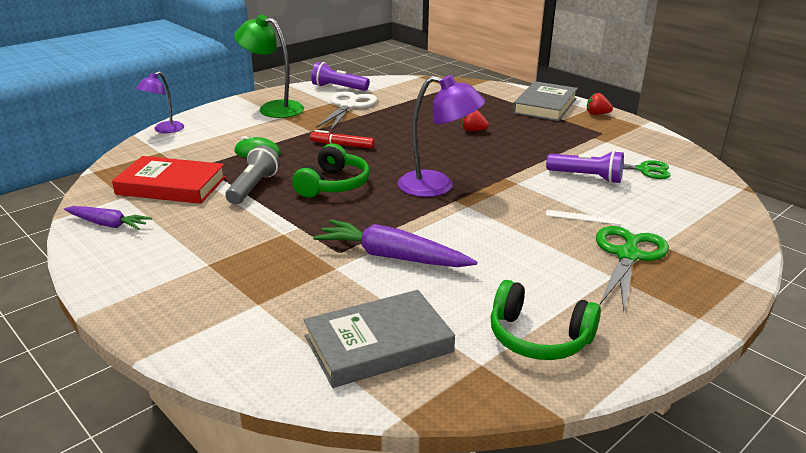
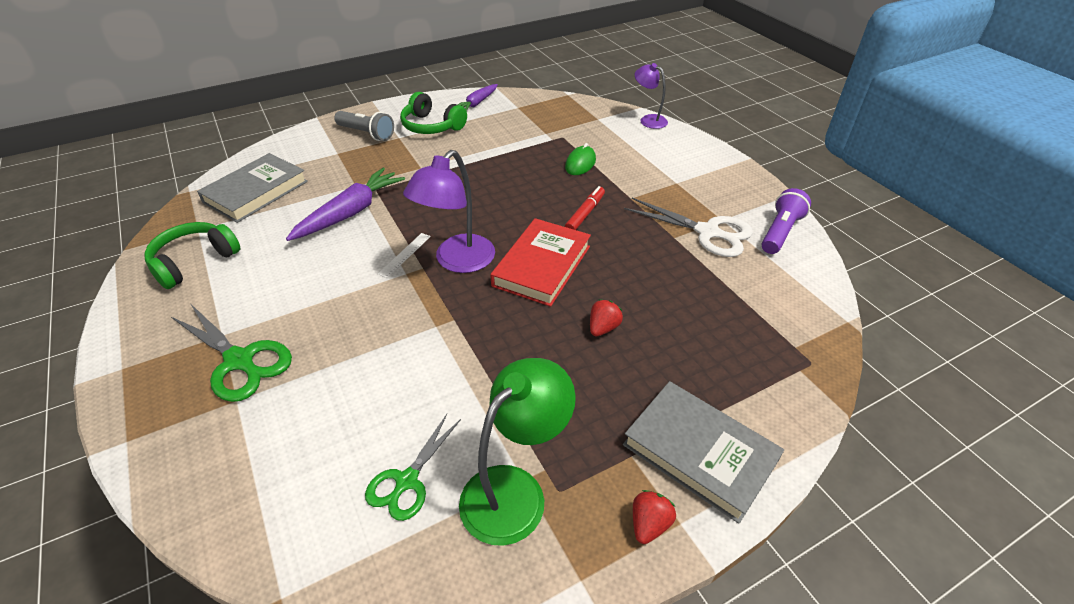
camera: 105 degrees right, 15 degrees up
red book [112,156,226,204] -> red book moved to [491,218,591,307]
grey flashlight [225,145,280,205] -> grey flashlight moved to [334,111,394,141]
green lamp [234,15,304,118] -> green lamp moved to [459,358,576,546]
green headphones [292,144,370,197] -> green headphones moved to [400,92,467,134]
grey book [303,290,455,388] -> grey book turned 45 degrees clockwise [197,153,308,223]
purple flashlight [546,150,624,183] -> none
white ruler [546,210,621,225] -> white ruler moved to [378,233,431,278]

